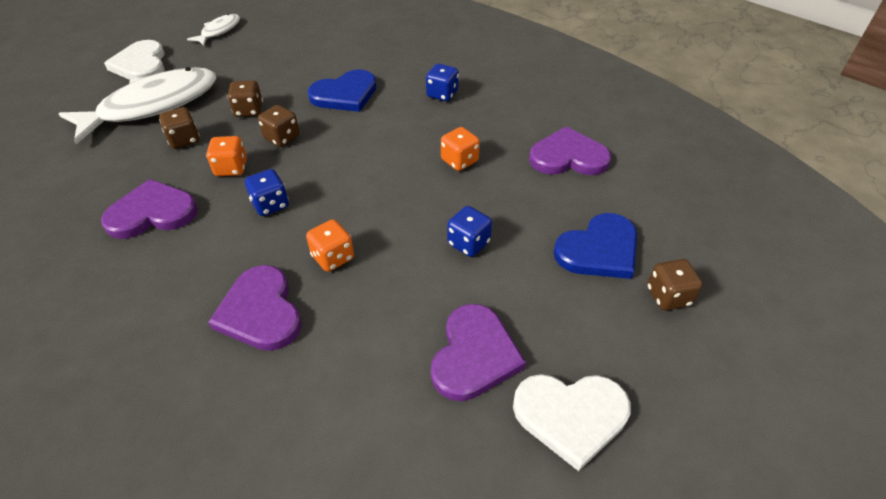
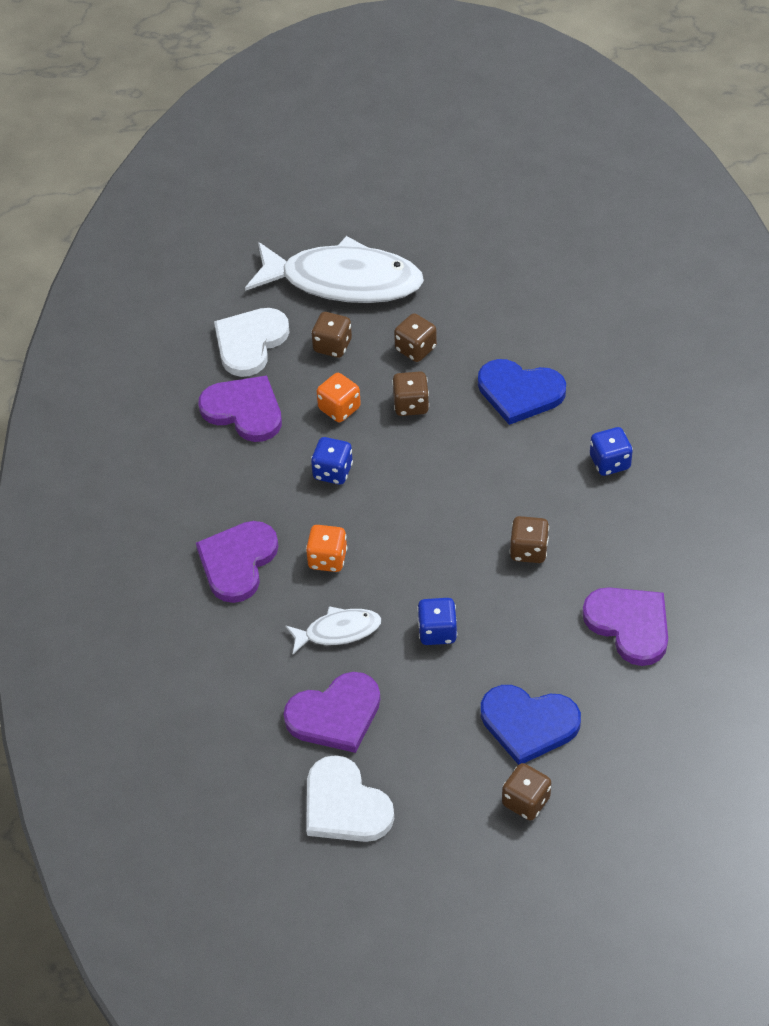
camera: 50 degrees right, 5 degrees up
white heart [104,40,165,80] -> white heart moved to [214,308,289,377]
white fish [187,14,240,45] -> white fish moved to [285,606,381,654]
orange dice [441,127,480,171] -> brown dice [510,516,549,563]

